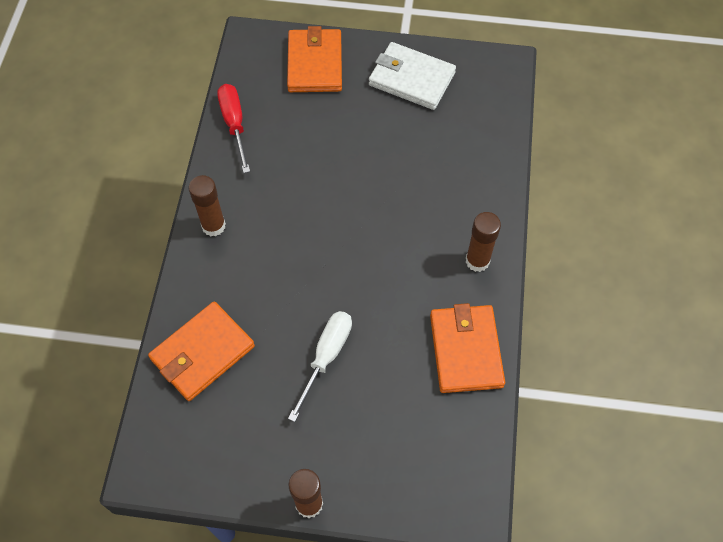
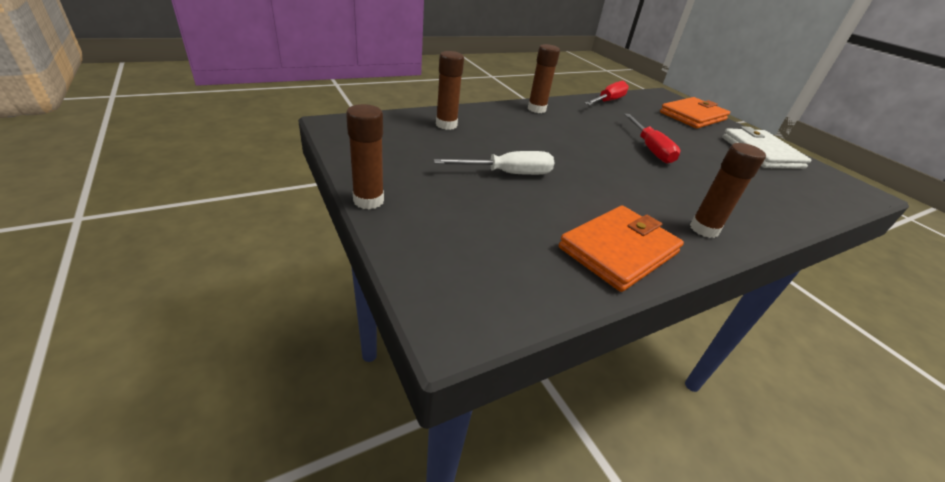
camera: 50 degrees right, 25 degrees down
orange wallet [148,301,255,401] -> brown glue stick [436,51,464,130]
none -> red screwdriver [624,114,681,163]

